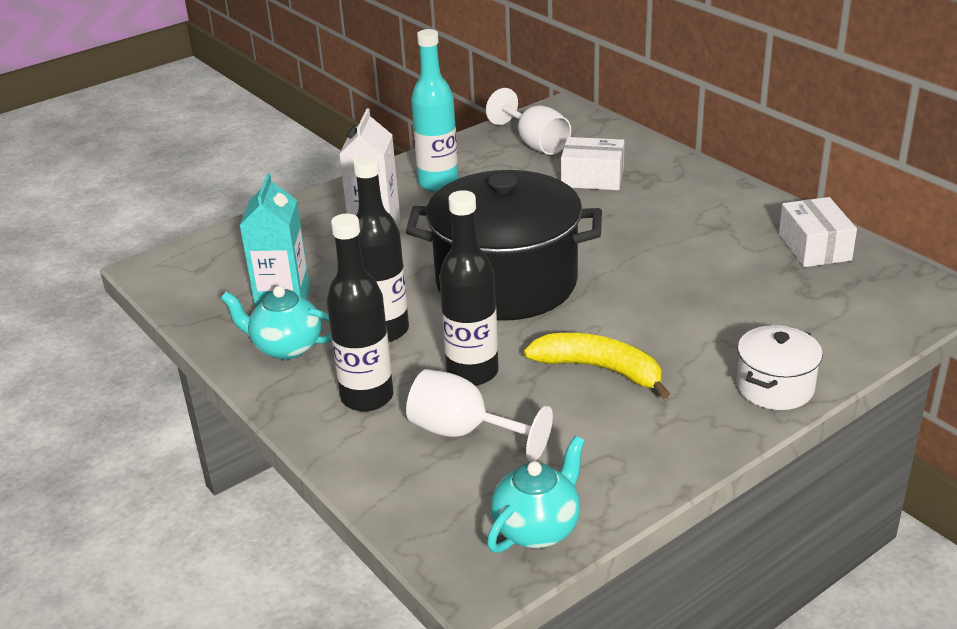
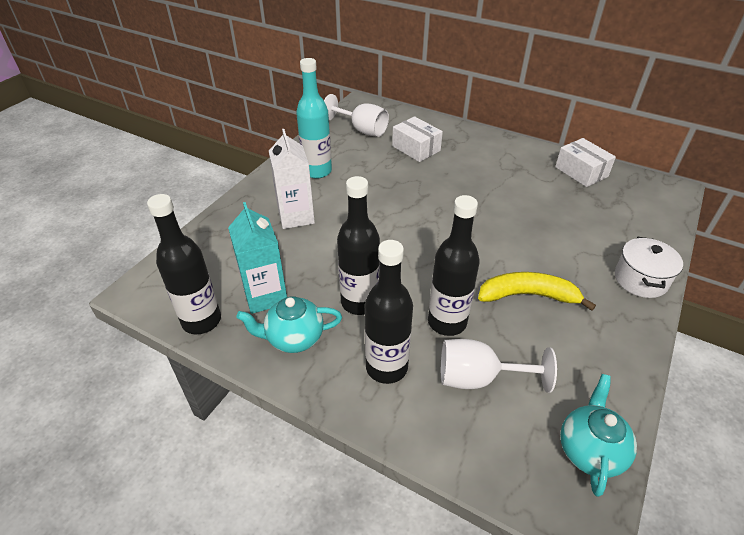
camera: 25 degrees left, 10 degrees up
black pot [405,170,602,321] -> none
white box [561,137,625,190] -> white box turned 60 degrees clockwise [392,116,443,162]
none -> black bottle [147,194,221,334]

